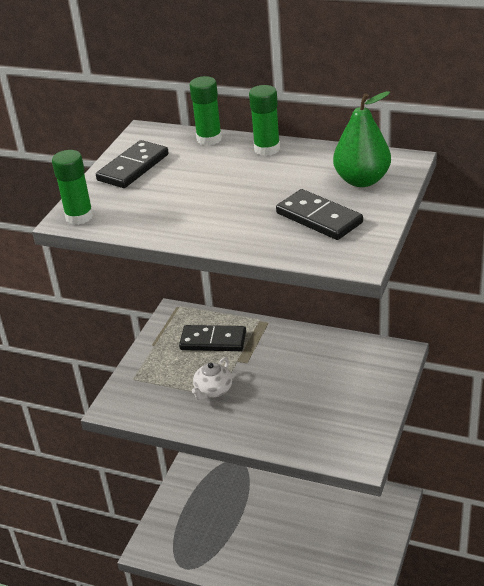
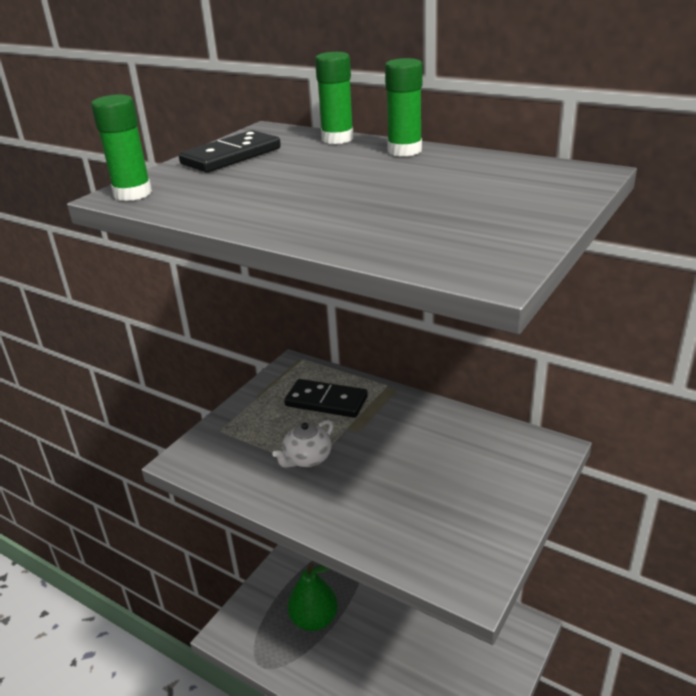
camera: 10 degrees right, 5 degrees down
black domino [276,189,363,240] -> none
green pear [333,91,391,187] -> green pear moved to [288,563,338,631]

